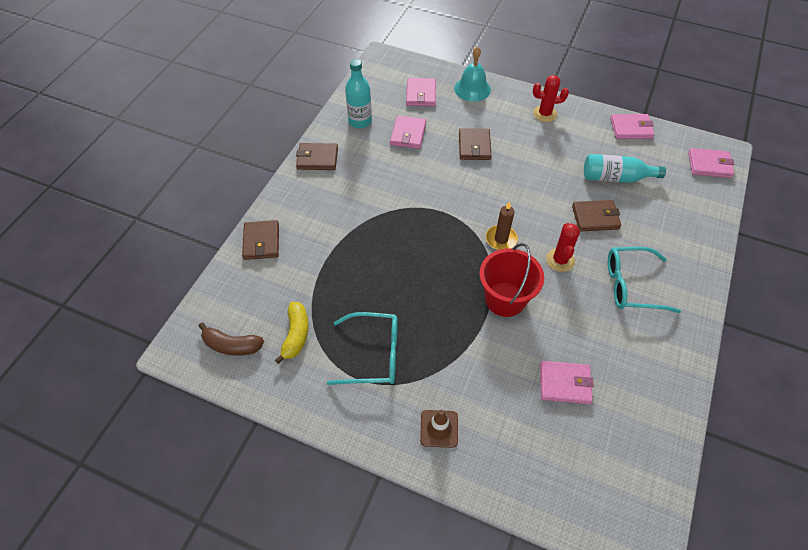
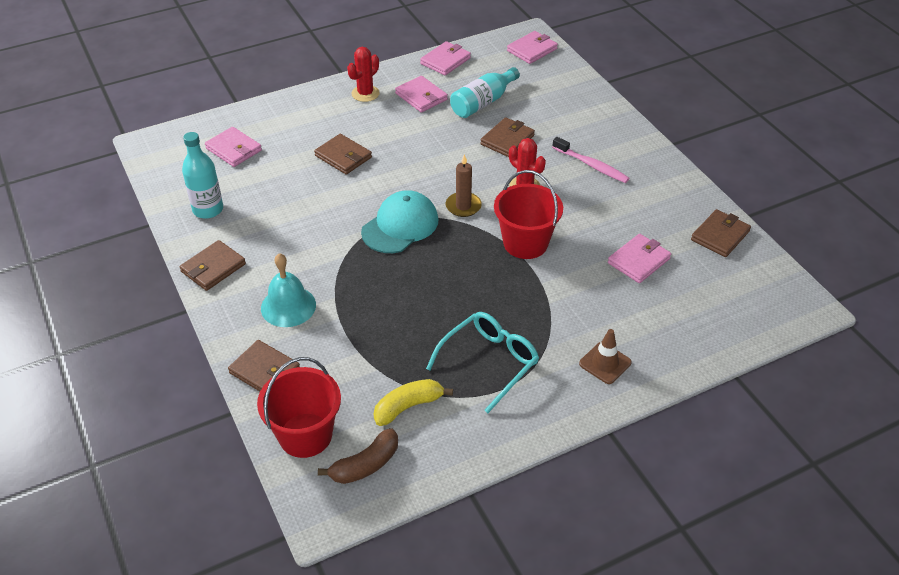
camera: 50 degrees left, 10 degrees down
yellow banana [275,302,309,364] -> yellow banana turned 75 degrees counterclockwise [374,379,453,426]
pink wallet [390,116,426,149] -> pink wallet moved to [395,76,448,112]
turquoise bell [454,46,491,102] -> turquoise bell moved to [261,253,316,327]
turquoise glasses [608,247,681,313] -> pink toothbrush [552,137,630,183]
none -> red bucket [257,357,341,458]
none -> turquoise cap [361,190,438,253]
none -> brown wallet [691,209,751,257]

